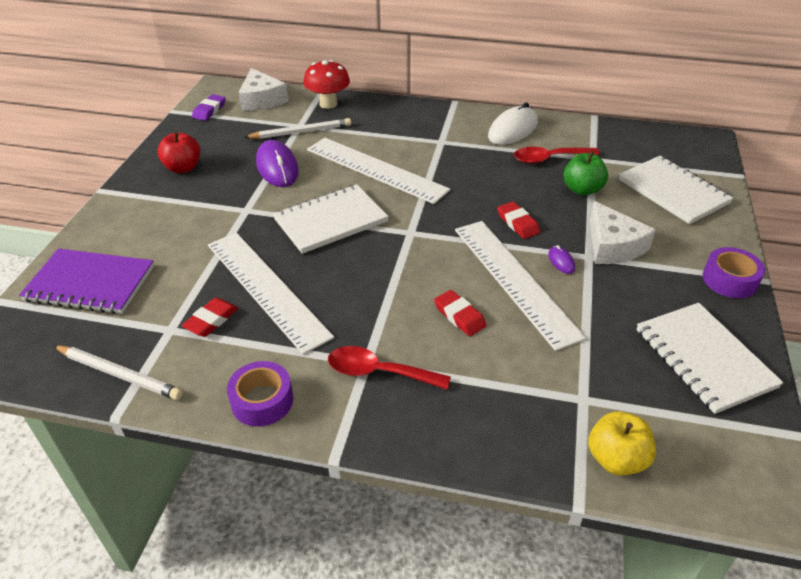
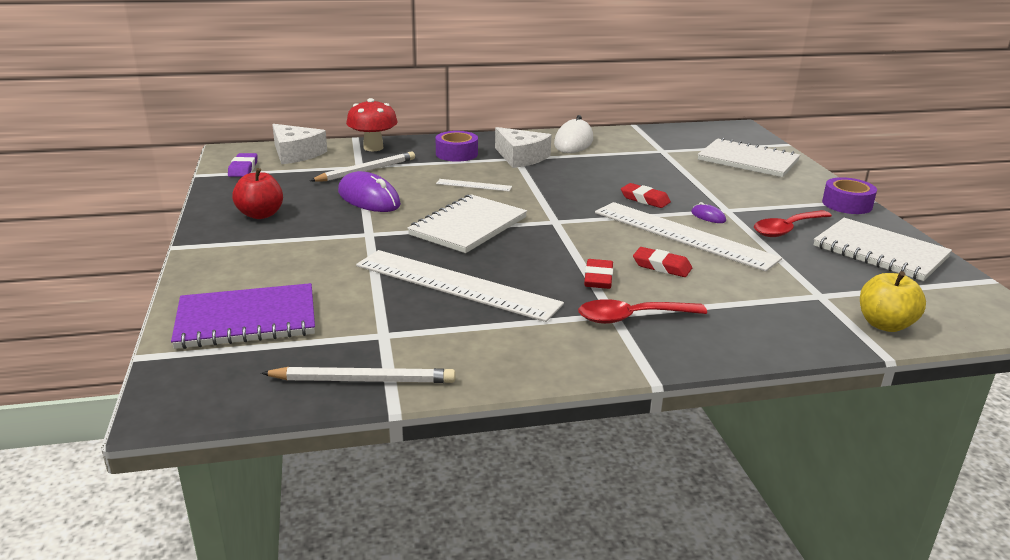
camera: 25 degrees left, 15 degrees down
red eraser [182,298,238,337] -> red eraser moved to [584,259,613,289]
purple tape [227,361,293,426] -> purple tape moved to [436,131,478,162]
white ruler [307,138,451,204] -> white ruler [436,179,512,192], size x0.44
red spoon [514,147,600,164] -> red spoon moved to [754,210,832,237]
green apple [563,151,608,196] -> none
white cheese [590,201,656,264] -> white cheese moved to [495,127,551,168]

